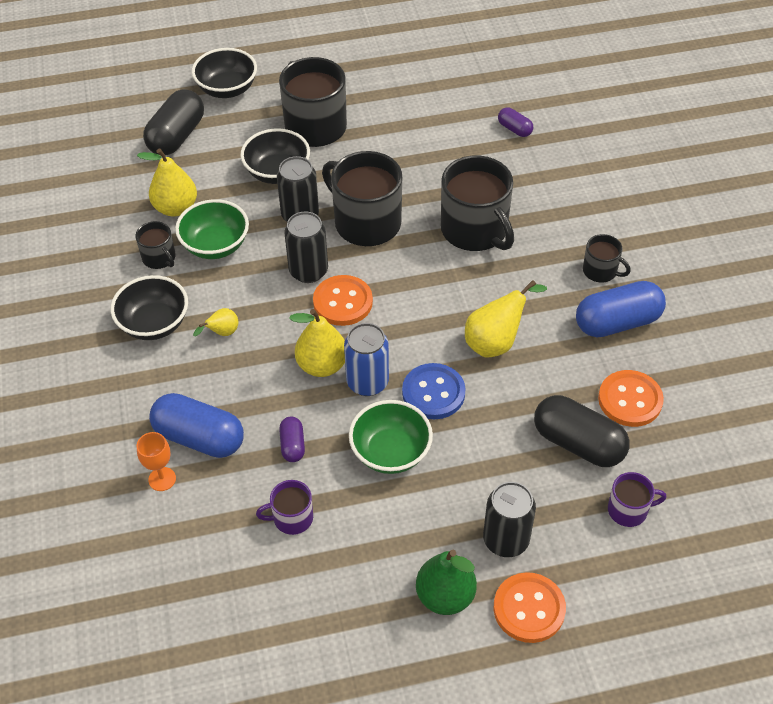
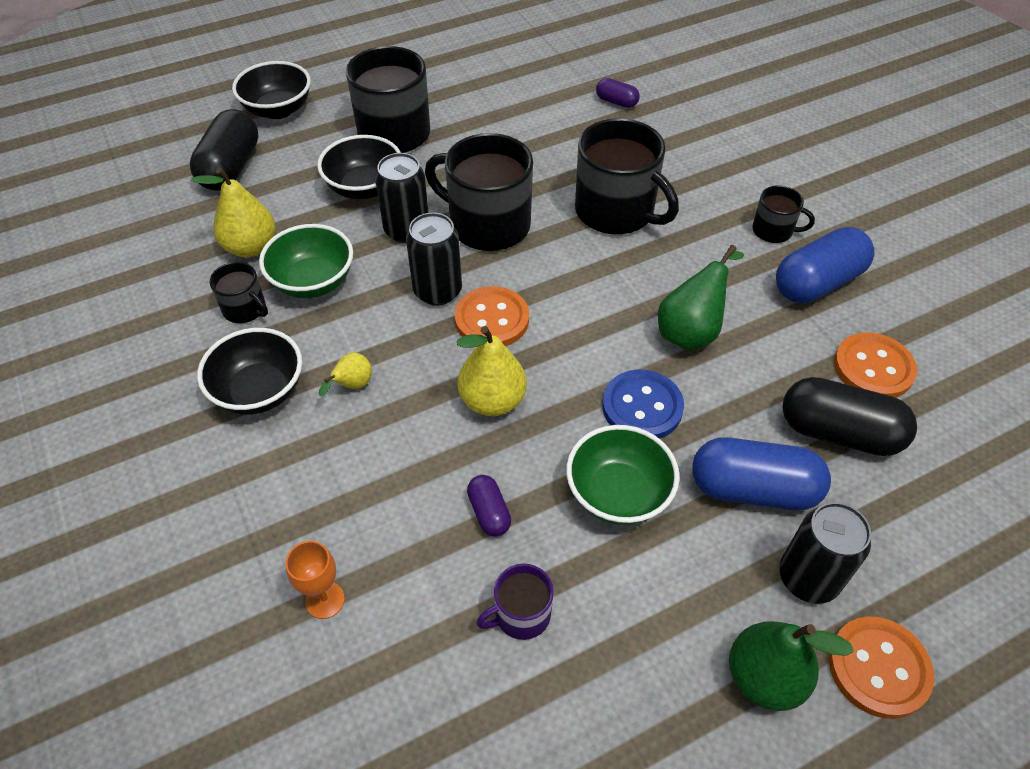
camera: 15 degrees left, 0 degrees up
blue capsule [149,393,244,458] -> blue capsule moved to [692,437,831,510]
blue can [344,323,389,396] -> none
yellow pear [465,280,547,357] -> green pear [658,245,744,351]
purple mug [608,472,667,527] -> none

